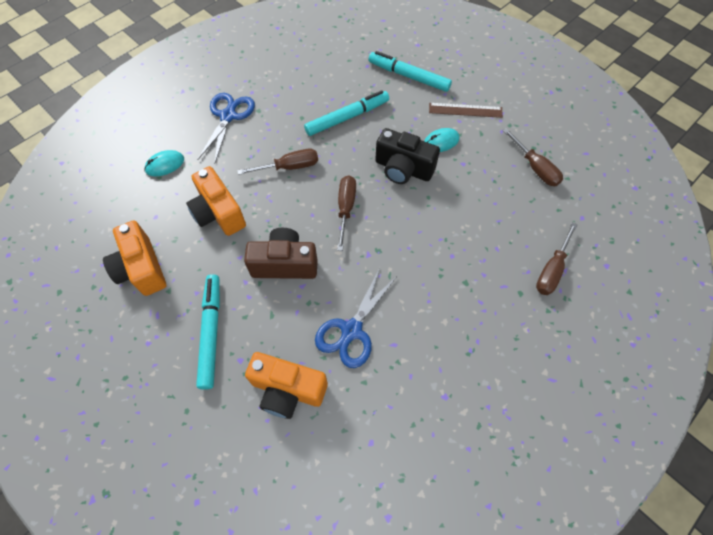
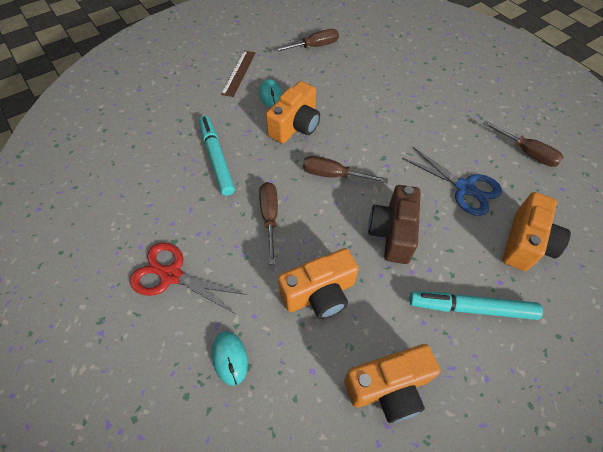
camera: 80 degrees left, 5 degrees down
blue scissors [197,93,255,164] -> red scissors [130,243,246,313]
turquoise marker [368,51,452,92] -> none
black camera [375,128,440,184] -> orange camera [266,81,320,144]
brown screwdriver [536,222,577,295] -> brown screwdriver moved to [483,121,564,167]

